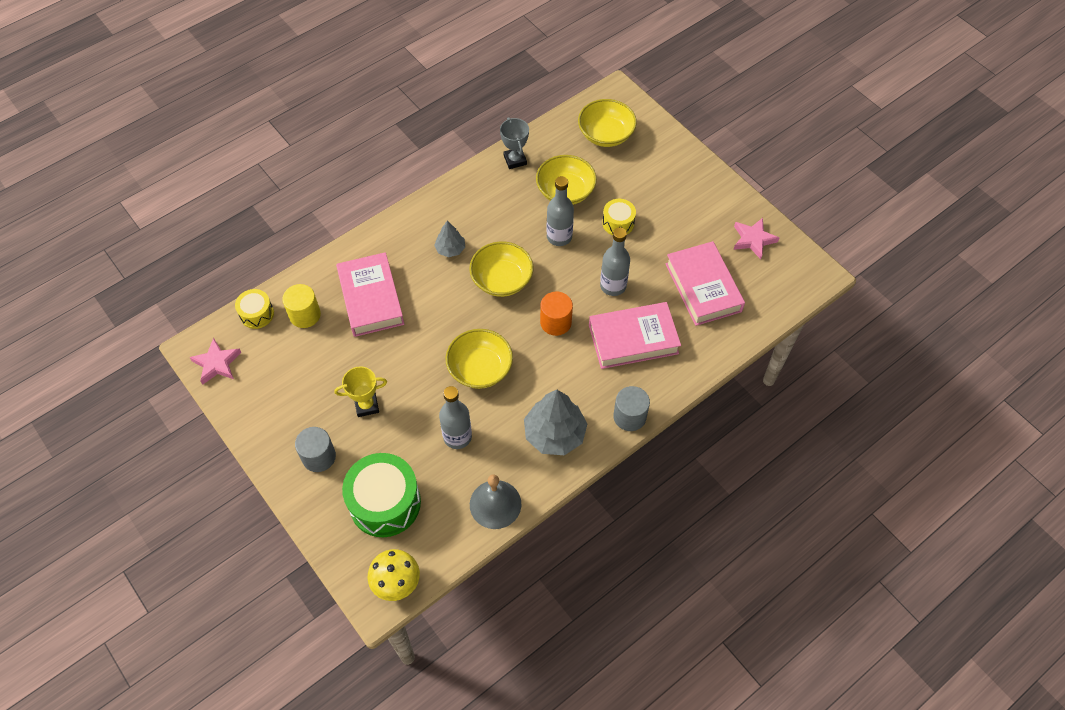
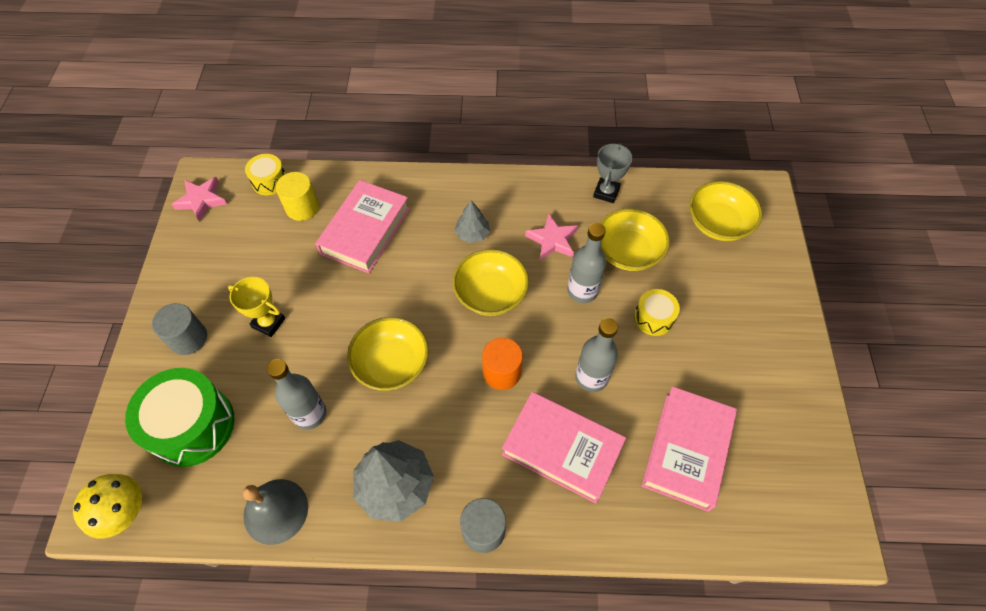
camera: 40 degrees right, 0 degrees up
pink star [733,218,779,259] -> pink star moved to [525,214,578,261]

